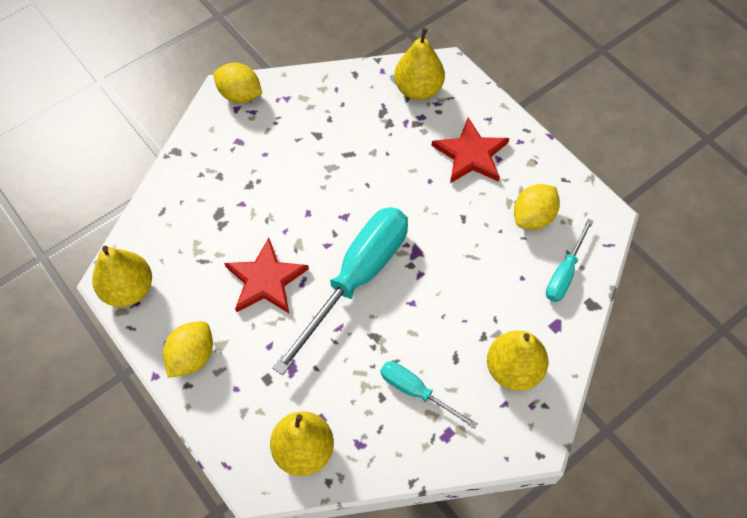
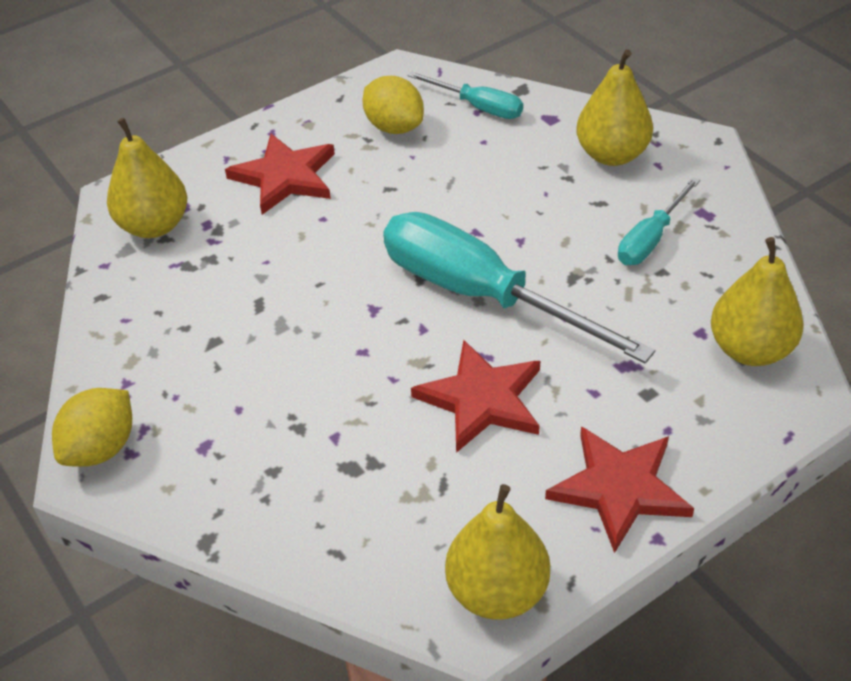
camera: 85 degrees left, 15 degrees down
yellow lemon [163,321,213,378] -> red star [545,426,694,553]

